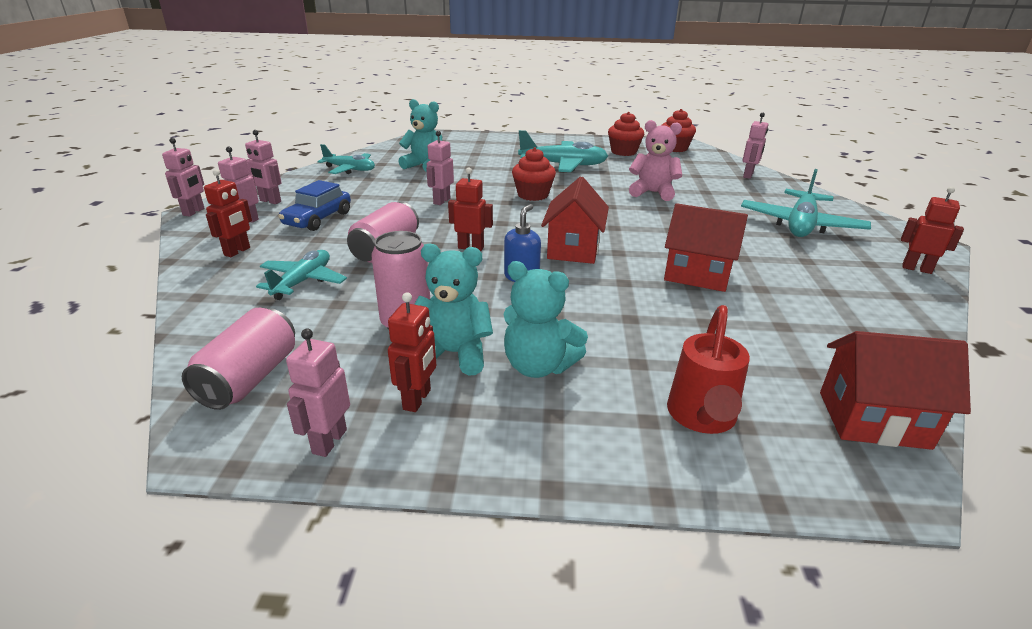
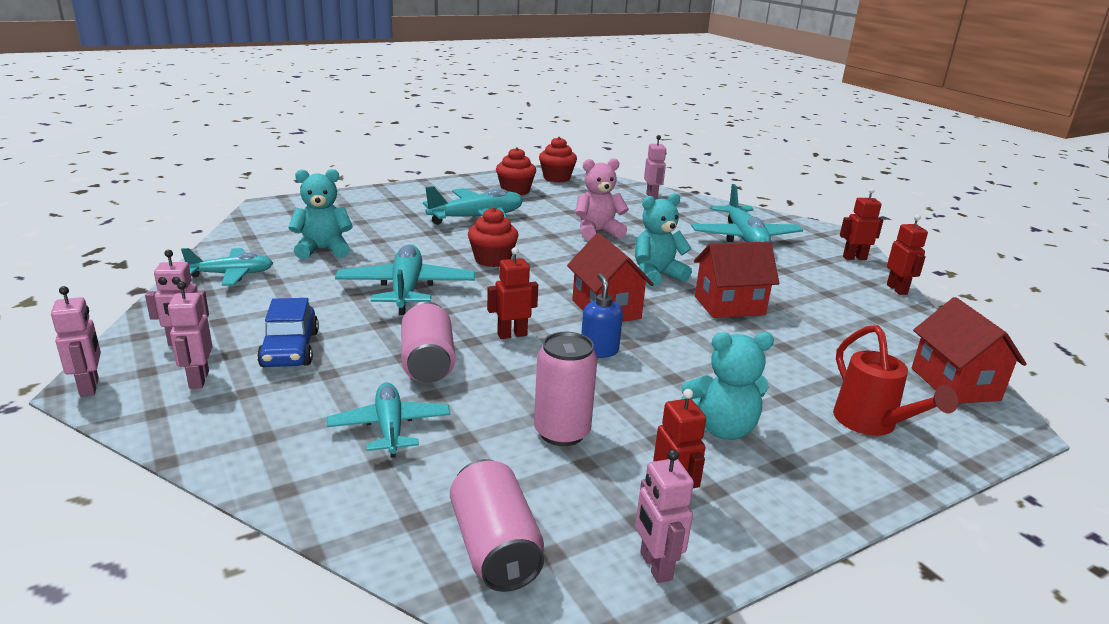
camera: 35 degrees left, 5 degrees down
red robot [204,169,252,257] -> red robot moved to [887,214,928,295]
turquoise teddy bear [414,244,493,376] -> turquoise teddy bear moved to [635,193,692,287]
pink robot [426,131,454,205] -> turquoise plane [335,244,475,315]
red house [820,331,971,450] -> red house turned 75 degrees counterclockwise [912,297,1027,404]

